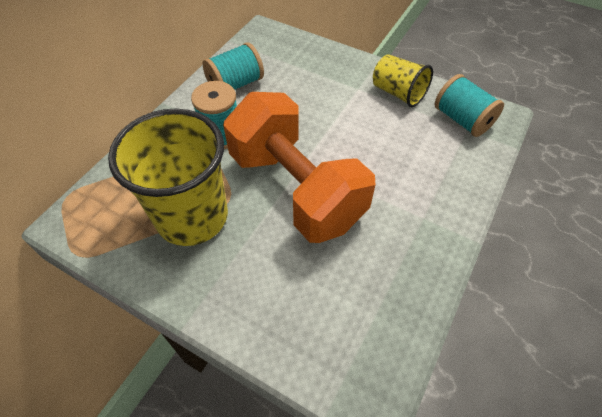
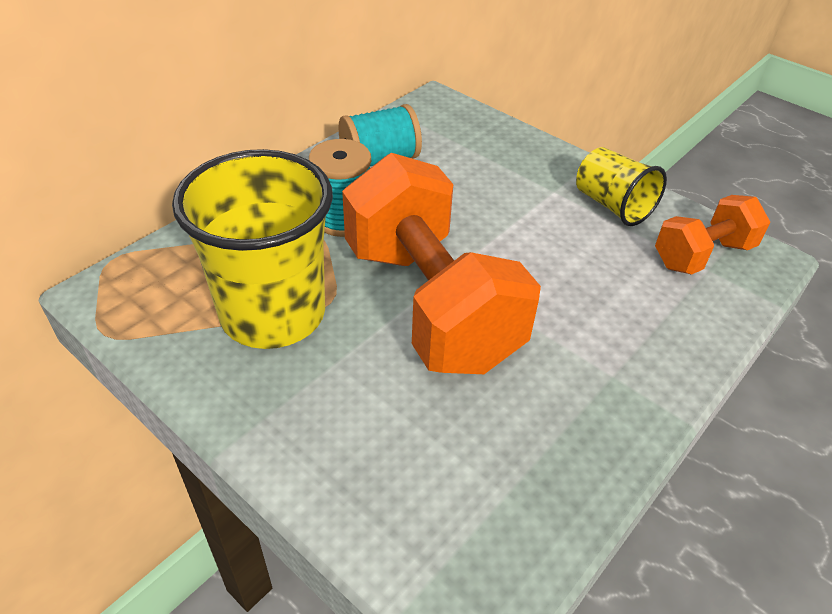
camera: 10 degrees right, 10 degrees down
turquoise spool [435,74,504,137] -> orange dumbbell [655,195,770,275]

